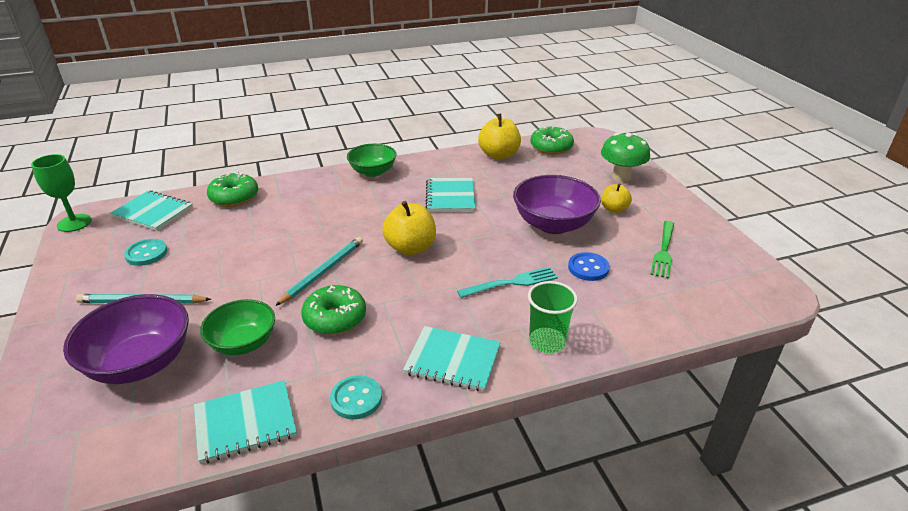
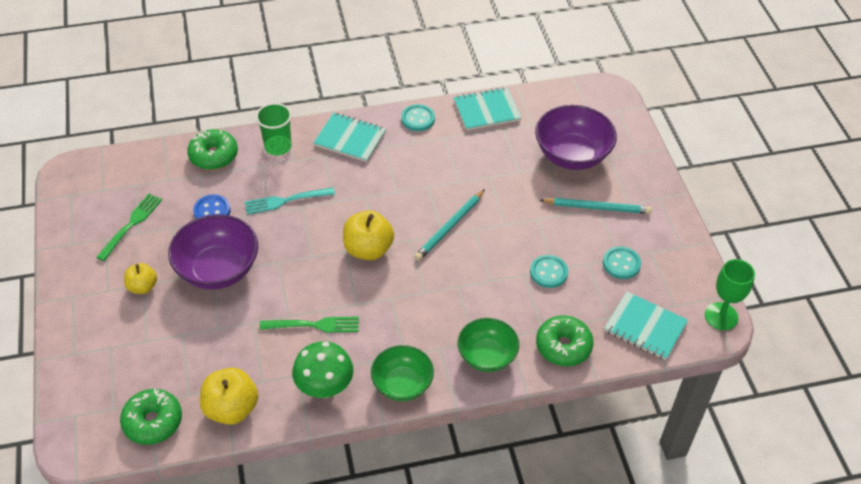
camera: 175 degrees left, 15 degrees up
green bowl [200,299,275,355] -> green bowl moved to [458,318,519,372]
green donut [301,285,366,335] -> green donut moved to [187,129,238,170]
turquoise notebook [426,178,475,212] -> green fork [260,317,359,333]
green mushroom [601,133,650,182] -> green mushroom moved to [292,341,354,398]
none -> turquoise button [530,255,568,288]

